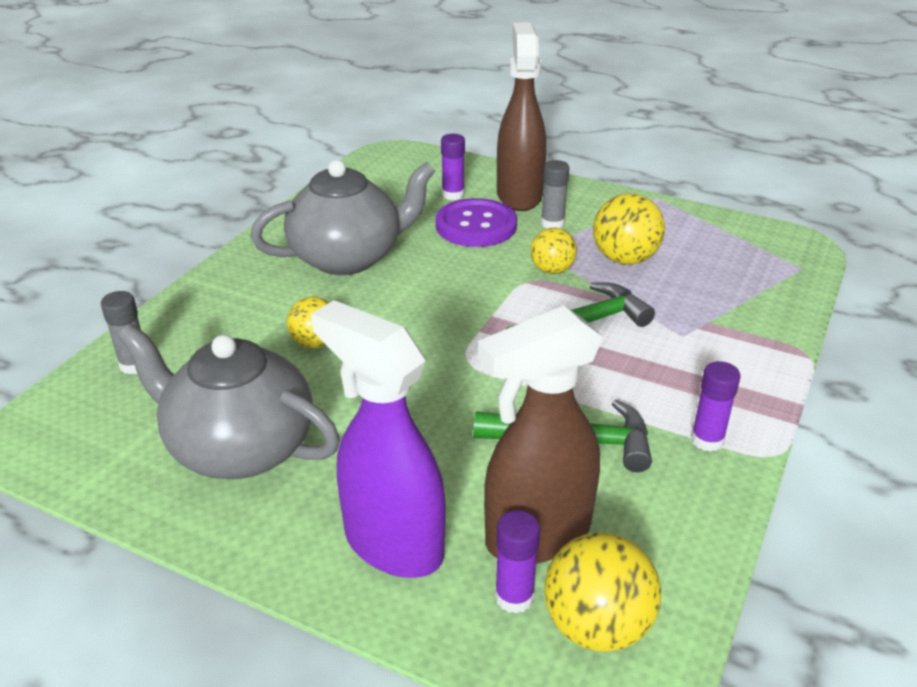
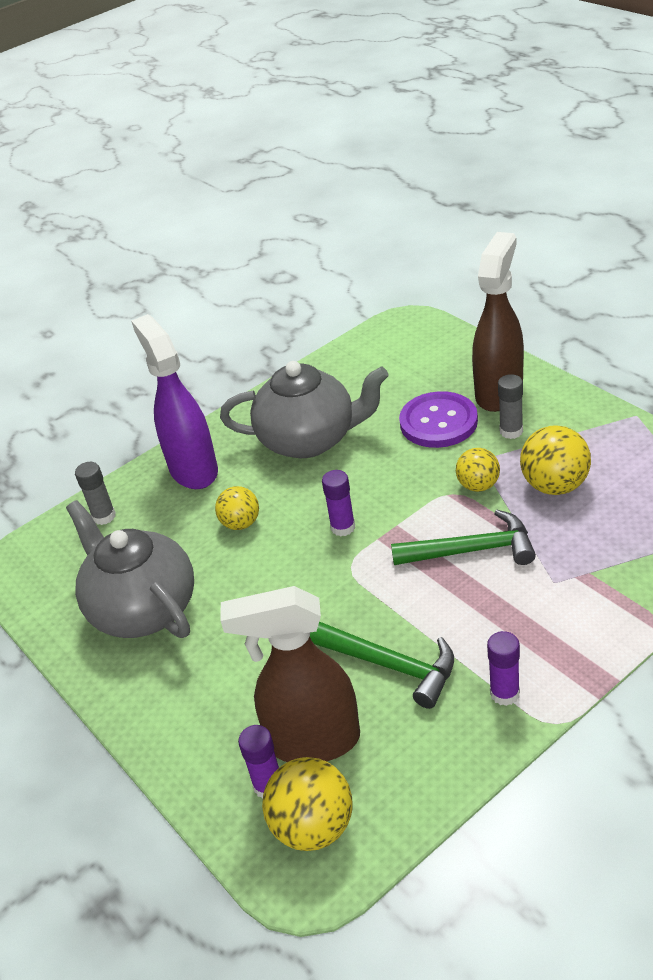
camera: 30 degrees right, 5 degrees up
purple spray bottle [311,300,445,578] -> purple spray bottle moved to [131,314,218,489]
purple glue stick [441,134,465,200] -> purple glue stick moved to [322,470,355,536]

